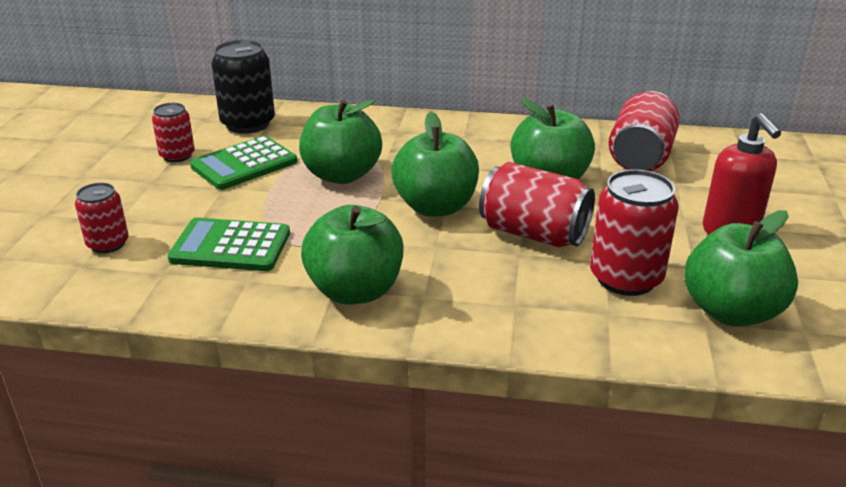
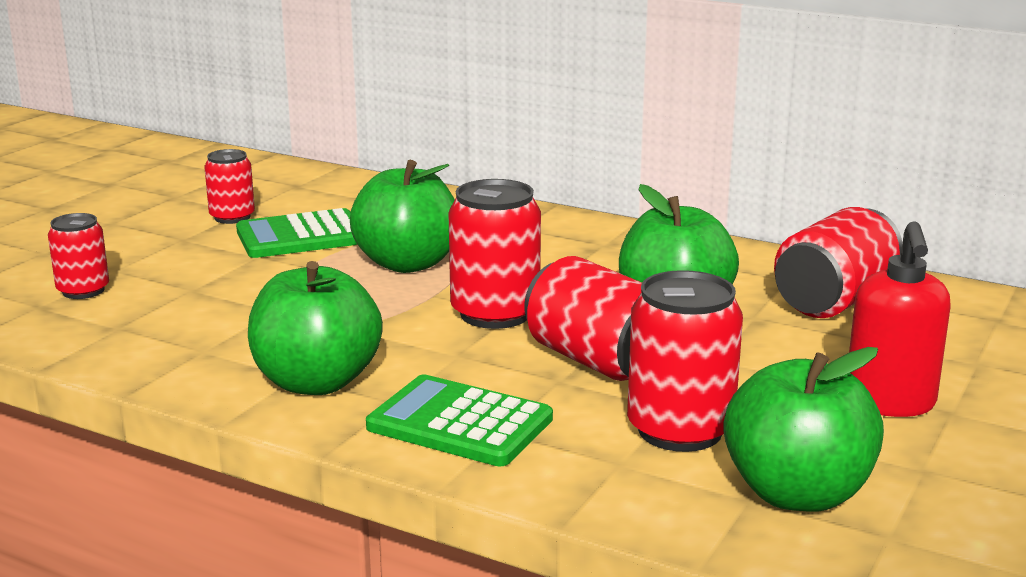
camera: 20 degrees right, 10 degrees down
green calculator [167,218,290,271] -> green calculator moved to [366,375,553,466]
black can [211,40,275,134] -> none
green apple [391,112,479,217] -> red can [448,179,541,329]

